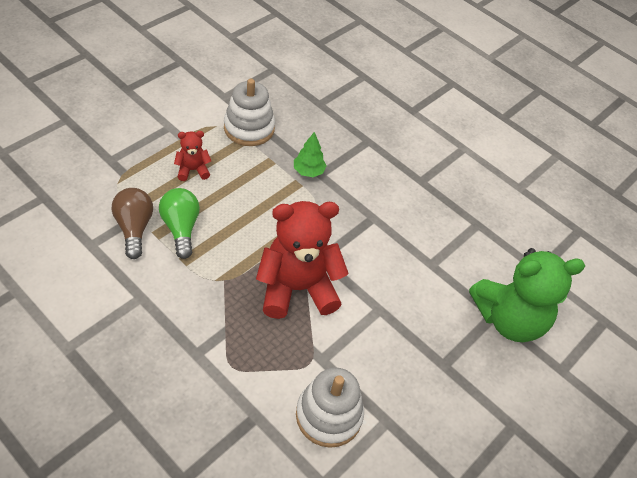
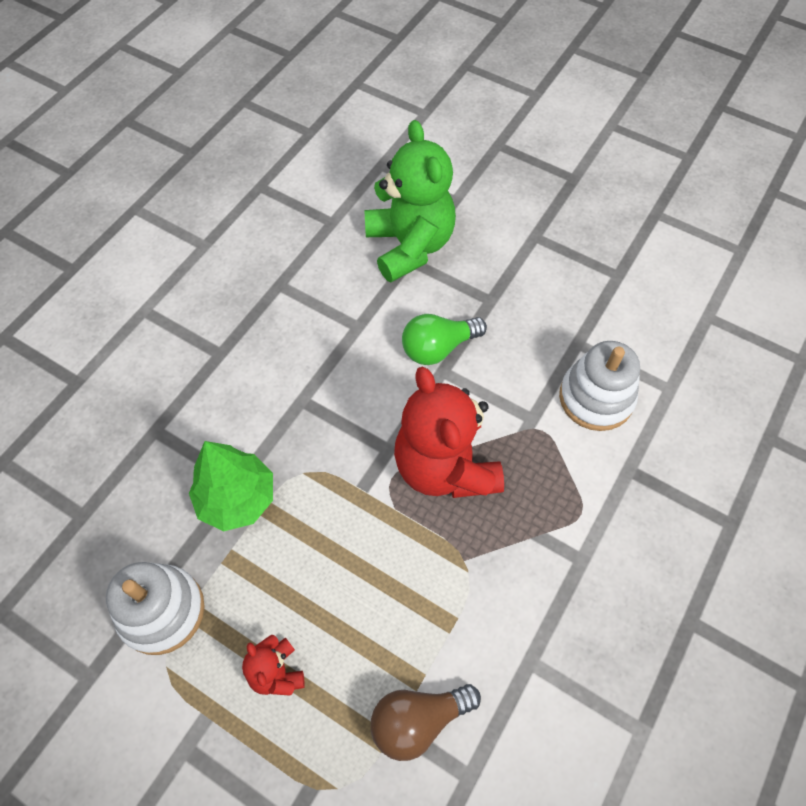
camera: 95 degrees left, 10 degrees up
green light bulb [159,188,200,259] -> green light bulb moved to [402,314,487,365]
green tree [294,132,327,177] -> green tree [189,441,273,531], size x1.65

